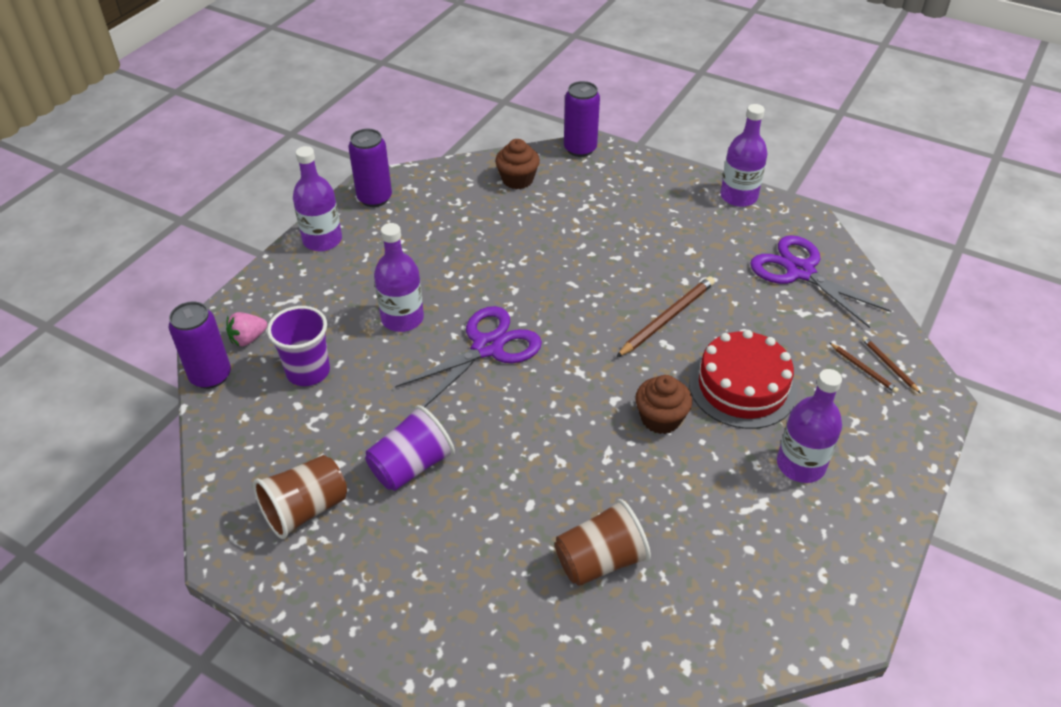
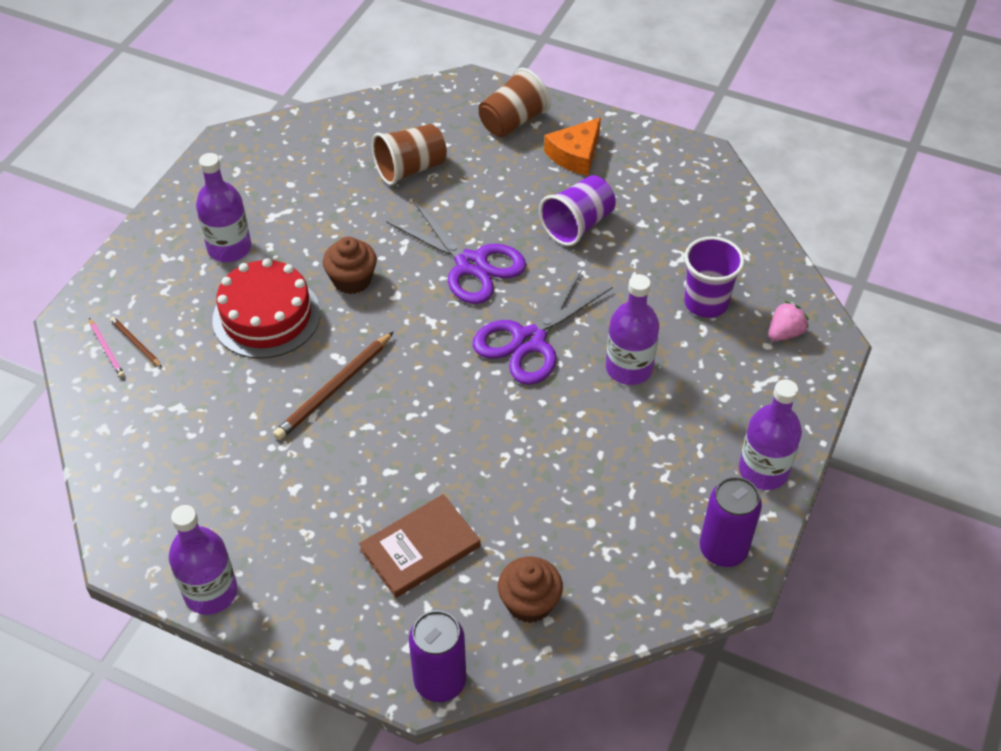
camera: 175 degrees right, 5 degrees up
purple can [169,301,231,389] -> none
brown cup [253,455,347,539] -> brown cup moved to [479,68,551,137]
purple scissors [750,235,891,328] -> purple scissors moved to [387,201,526,304]
brown pencil [862,336,920,393] -> pink pencil [89,318,125,378]
none -> brown book [359,494,480,598]
none -> orange cheese [544,117,601,176]

